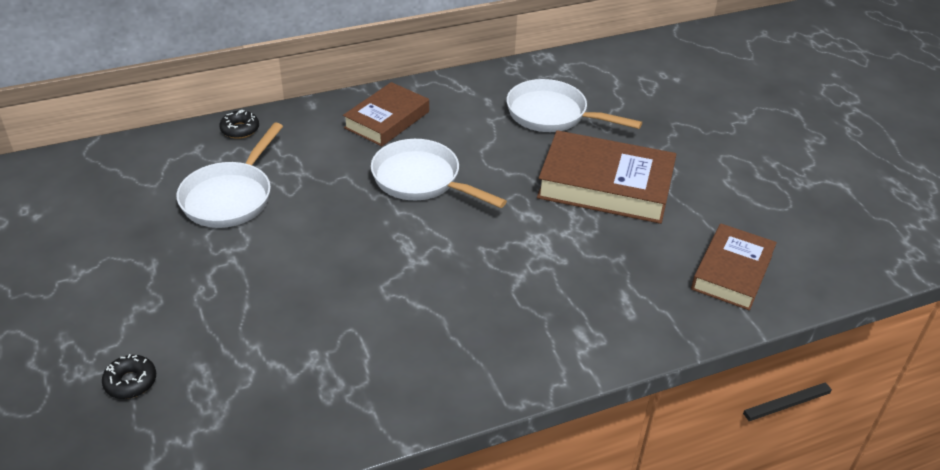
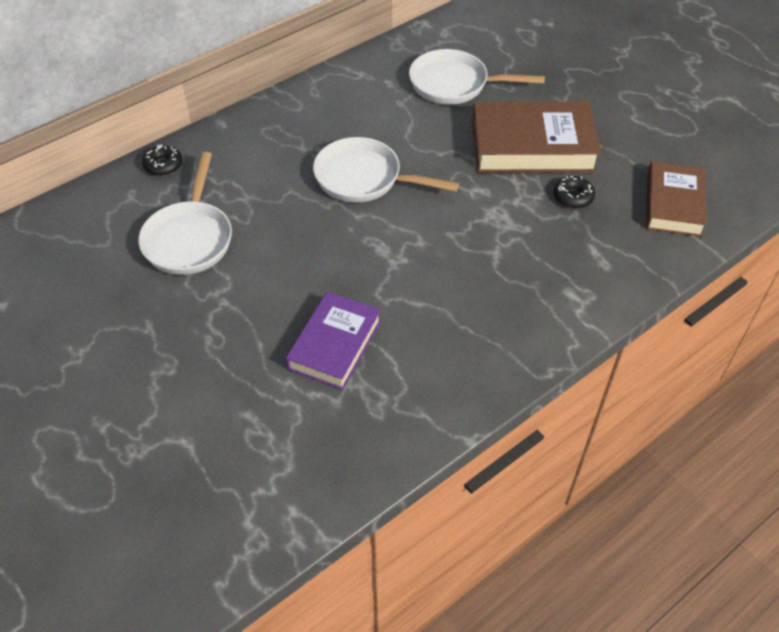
camera: 15 degrees left, 10 degrees up
black donut [102,354,156,399] -> black donut moved to [554,176,595,208]
brown book [343,82,429,146] -> none
none -> purple book [286,291,381,390]

